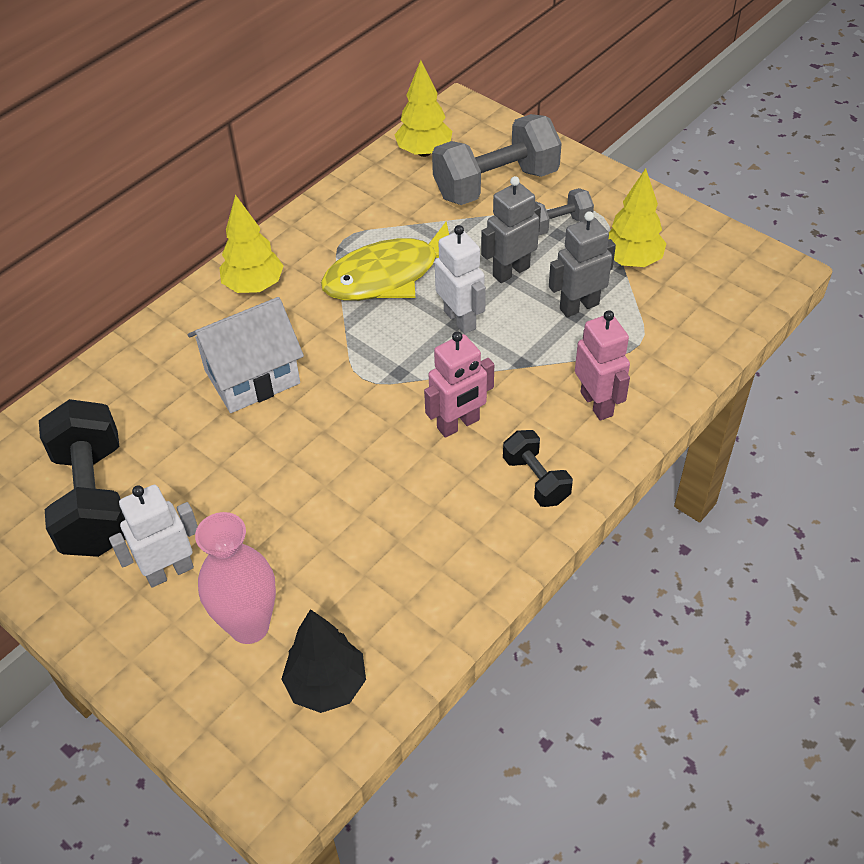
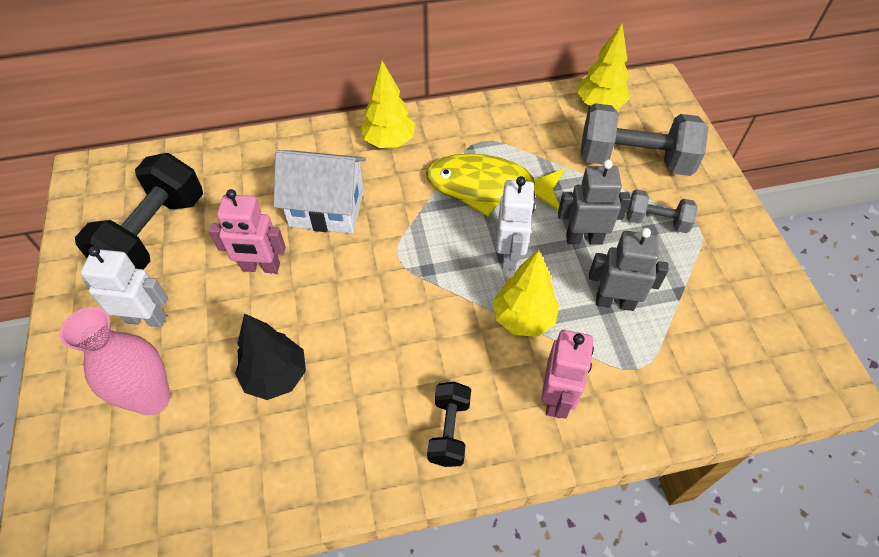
camera: 35 degrees right, 5 degrees up
black tree [282,609,366,713] -> black tree moved to [235,313,306,400]
pink robot [424,331,494,438] -> pink robot moved to [209,189,286,273]
yellow tree [608,168,667,267] -> yellow tree moved to [493,249,559,337]

